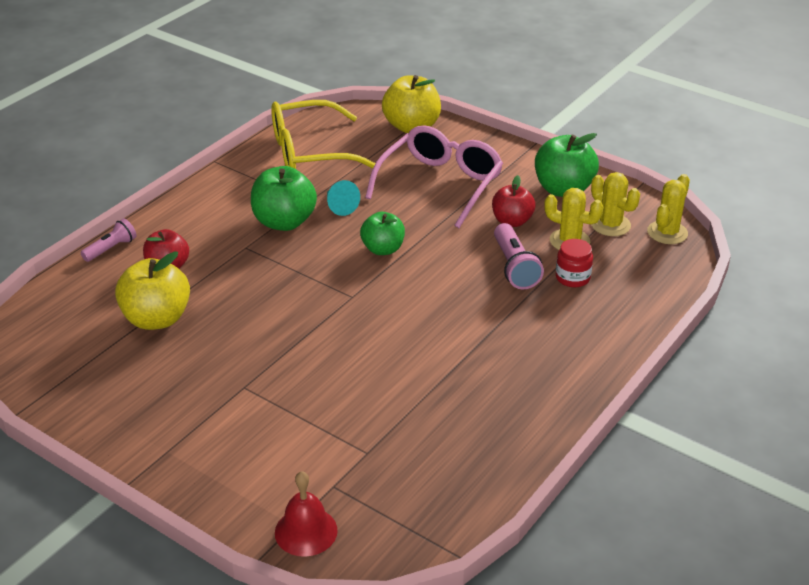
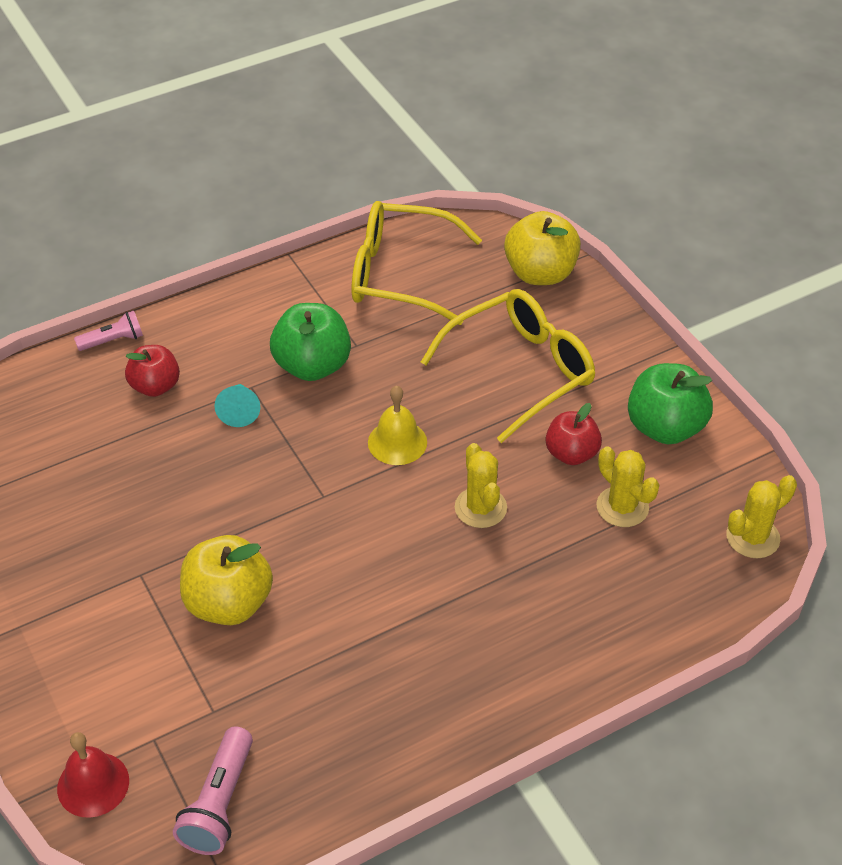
camera: 25 degrees right, 10 degrees up
yellow apple [115,251,190,330] -> yellow apple moved to [180,535,273,625]
turquoise cone [327,180,360,216] -> turquoise cone moved to [214,384,260,427]
green apple [360,212,405,255] -> yellow bell [368,386,427,465]
pink glasses [365,125,503,228] -> yellow glasses [421,289,595,443]
pink flashlight [494,223,544,289] -> pink flashlight moved to [173,726,253,855]
red jar [556,239,593,287] -> none
yellow cactus [591,172,640,236] -> yellow cactus moved to [455,443,507,528]

